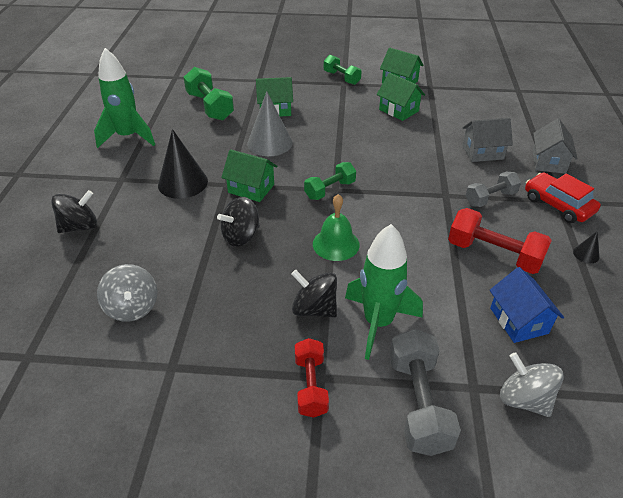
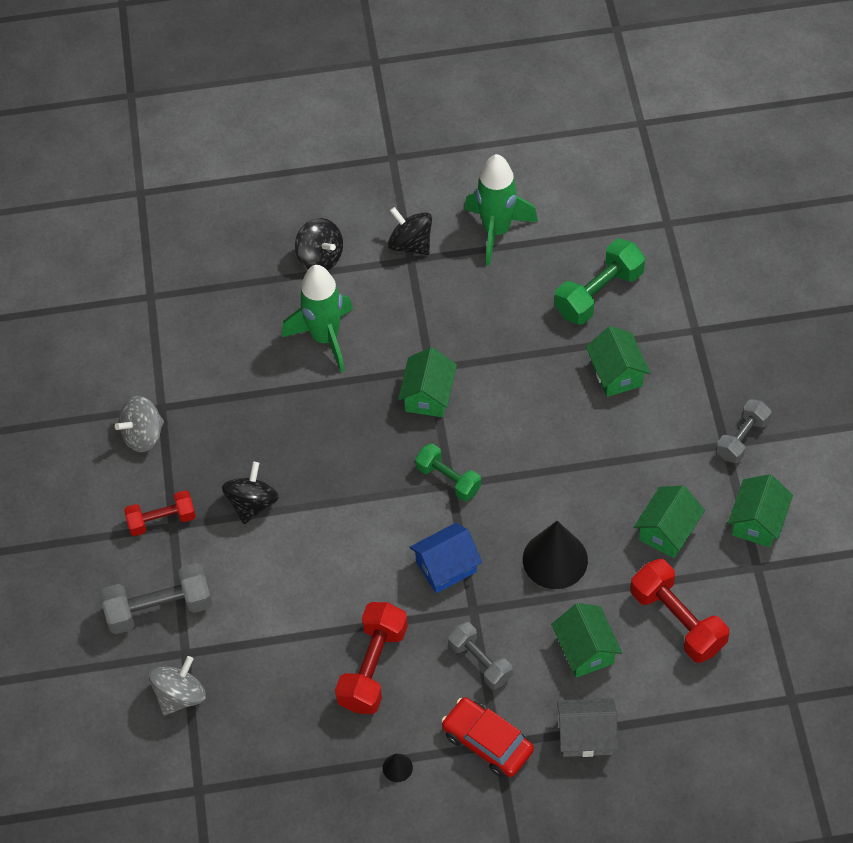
camera: 80 degrees right, 15 degrees up
grey spinning top [97,264,157,322] -> grey spinning top moved to [115,396,164,452]
black cone [158,129,208,199] -> black cone moved to [523,521,588,589]
black spinning top [217,197,260,247] -> black spinning top moved to [388,207,432,255]
grey cone [247,91,293,156] -> none
green bell [313,194,360,261] -> none
green dumbbell [324,55,361,85] -> grey dumbbell [716,399,772,463]
green rocket [345,224,423,360] -> green rocket moved to [282,265,353,372]
grey house [462,118,513,162] -> green house [551,603,622,678]
blue house [490,267,564,343] -> blue house moved to [410,523,482,593]
red car [525,173,601,223] -> red car turned 90 degrees counterclockwise [441,697,534,777]
none -> red dumbbell [631,559,730,663]

